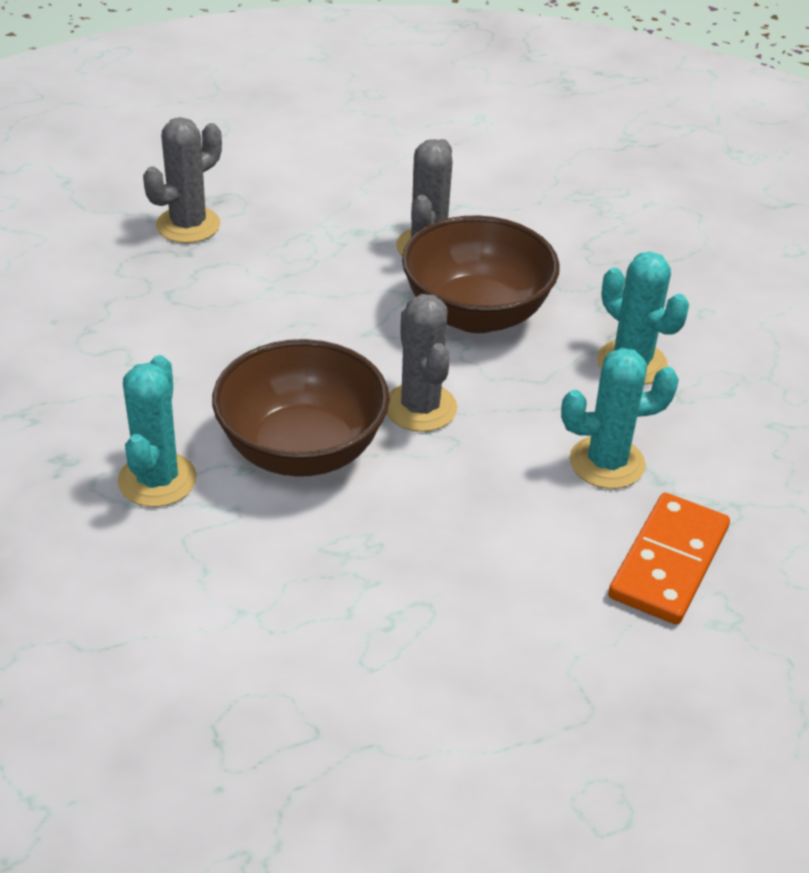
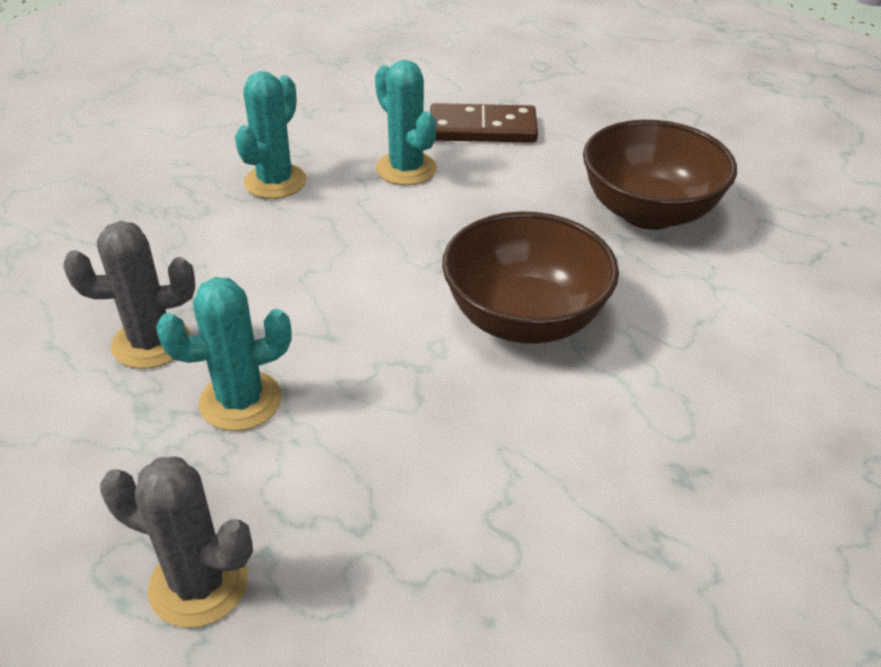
camera: 115 degrees left, 0 degrees up
turquoise cactus [118,355,197,507] -> turquoise cactus moved to [156,277,292,431]
grey cactus [387,294,457,432] -> none
brown bowl [402,215,560,333] -> brown bowl moved to [583,120,737,230]
orange domino [608,493,730,625] -> brown domino [430,103,538,143]

